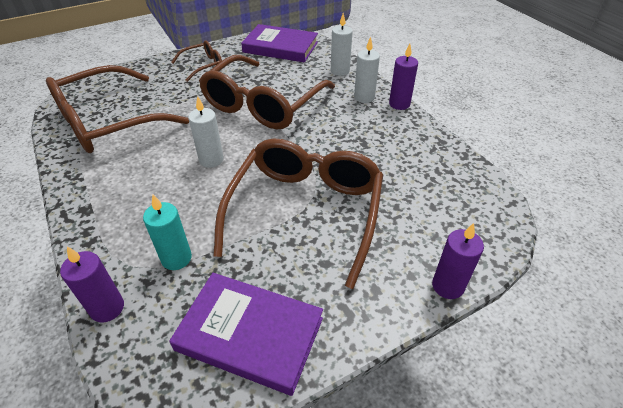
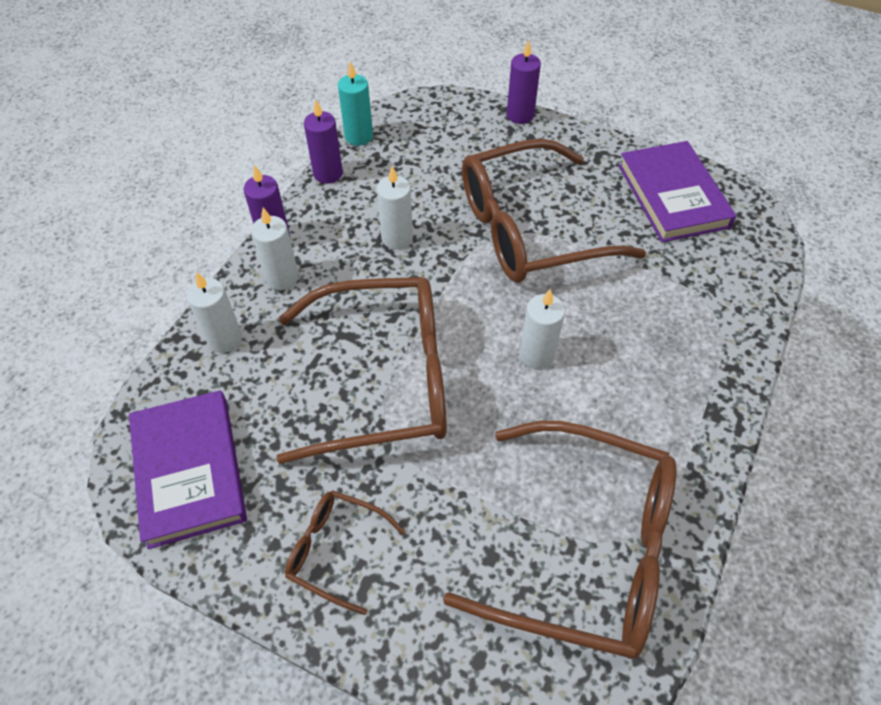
camera: 125 degrees left, 10 degrees up
purple candle [60,247,124,323] -> purple candle moved to [304,100,343,184]
turquoise candle [143,195,192,270] -> turquoise candle moved to [338,61,373,146]
none -> white candle [377,166,413,249]

